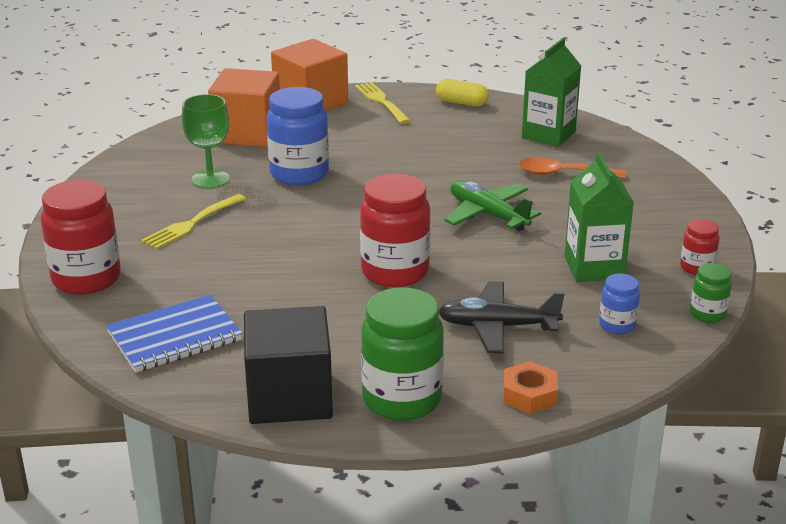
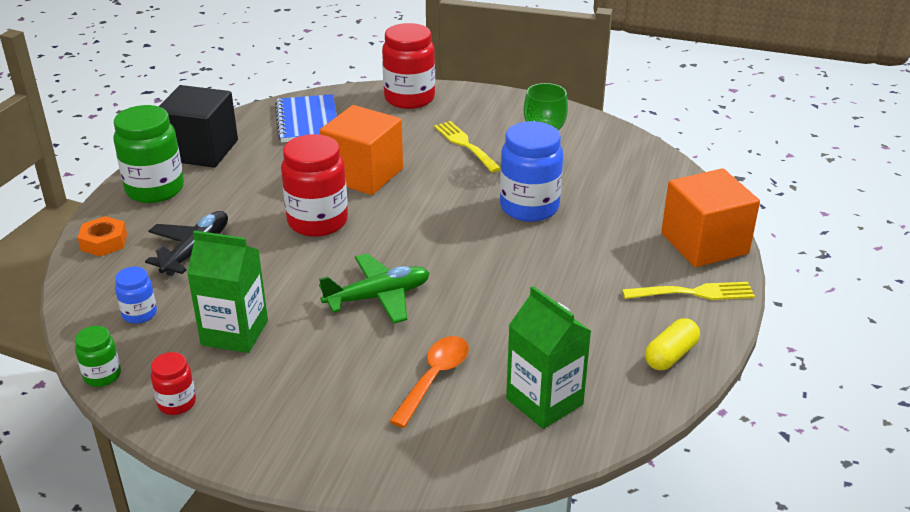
camera: 110 degrees right, 5 degrees up
orange cube [208,68,280,147] -> orange cube moved to [320,105,403,195]

